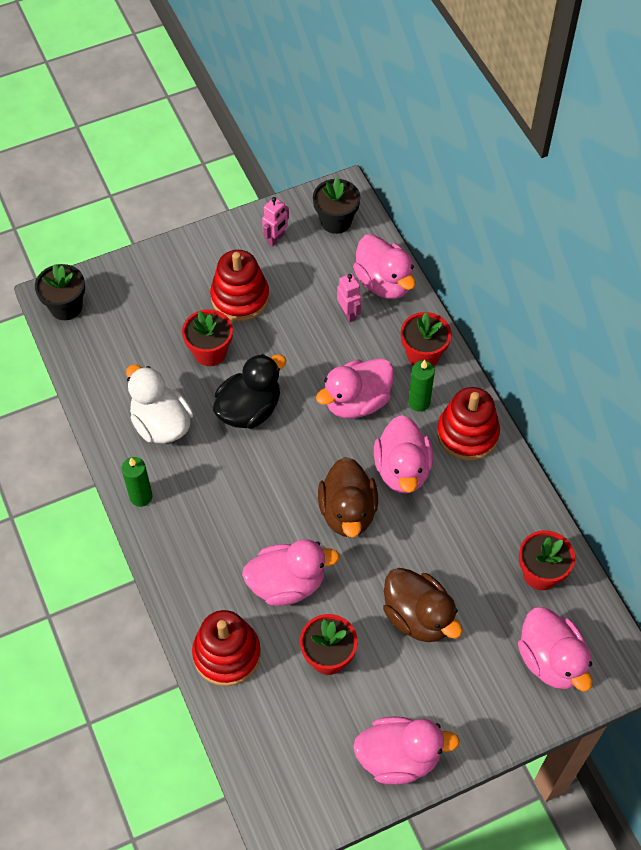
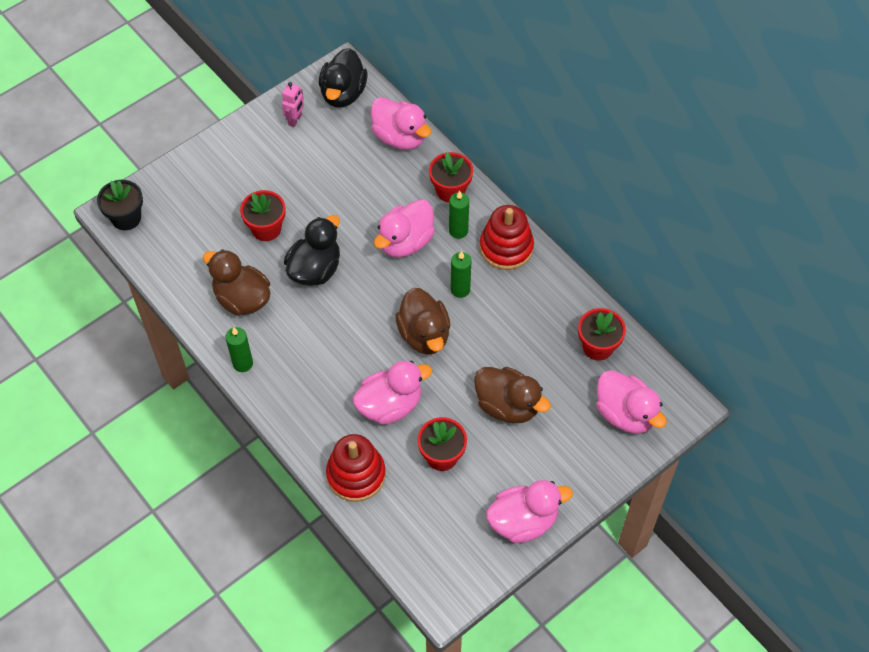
camera: 15 degrees left, 0 degrees up
white duck [126,364,193,444] -> brown duck [203,249,271,316]
red stacking toy [210,250,269,321] -> none
black flower pot [313,177,361,234] -> black duck [319,48,367,107]
pink robot [337,273,361,322] -> none
pink duck [374,415,433,494] -> green candle [451,251,472,298]

